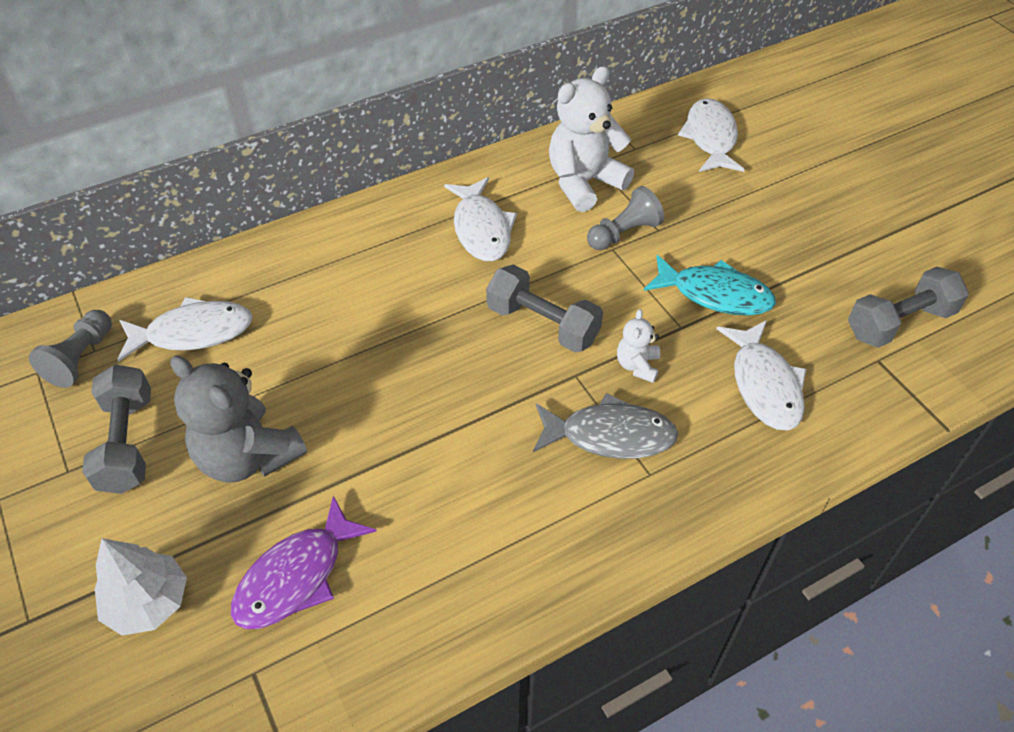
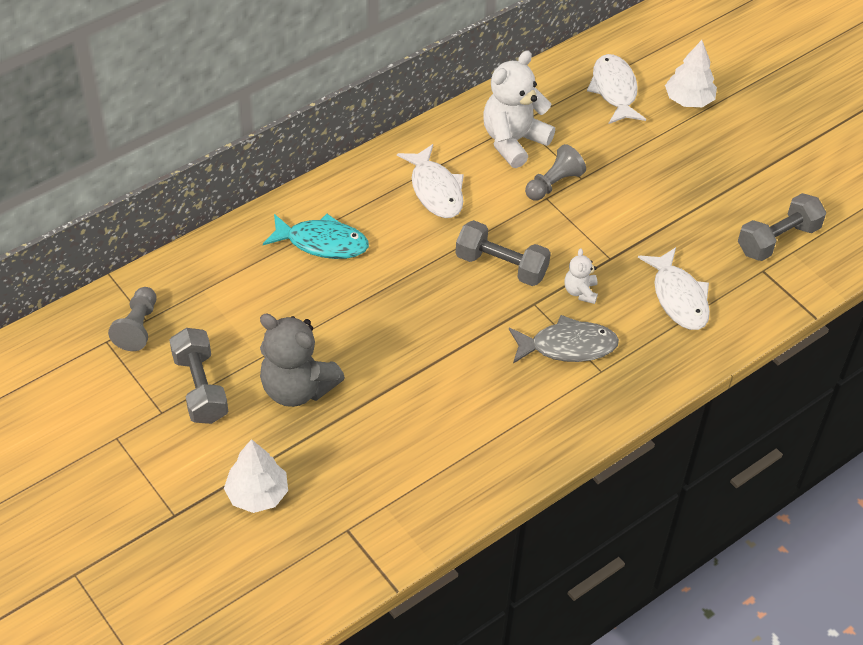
camera: 10 degrees left, 0 degrees up
white fish [117,297,253,362] -> none
purple fish [231,496,376,629] -> none
turquoise fish [643,255,776,316] -> turquoise fish moved to [263,214,369,259]
none -> white tree [665,40,717,107]

